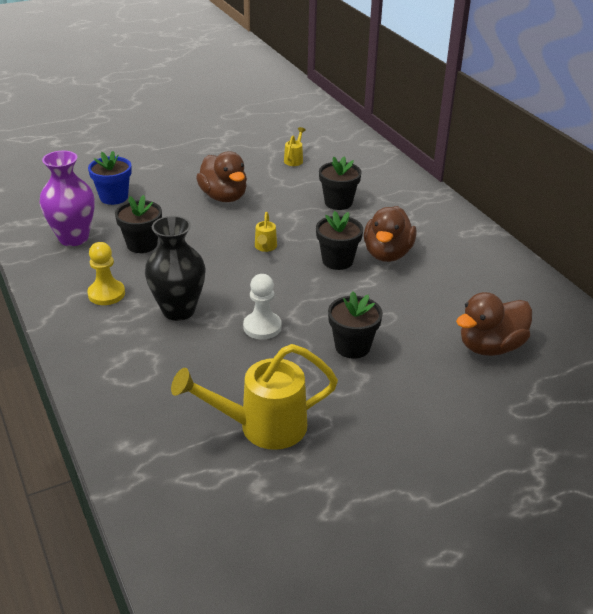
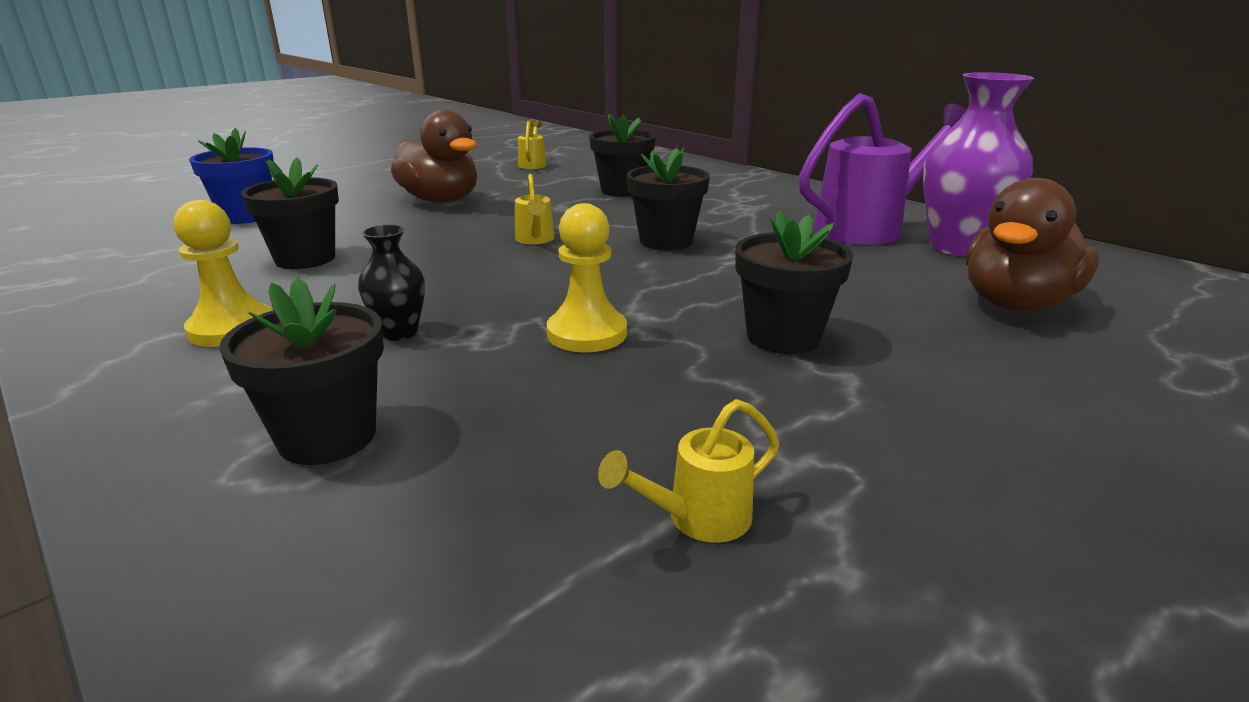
camera: 15 degrees left, 10 degrees down
purple vase [40,151,95,246] -> purple vase moved to [923,72,1034,256]
black vase [145,216,206,321] -> black vase [358,224,425,341], size x0.50
yellow watering can [171,344,338,450] -> yellow watering can [598,399,779,543], size x0.45
white pawn [243,274,282,340] -> yellow pawn [547,203,627,352]
brown duck [364,206,417,262] -> none
none -> black flower pot [219,277,384,465]
none -> purple watering can [799,93,967,245]

